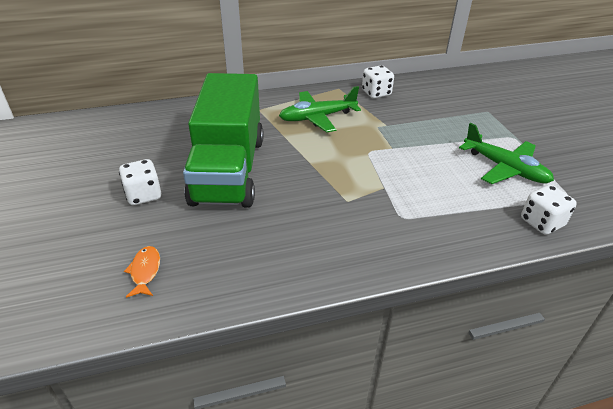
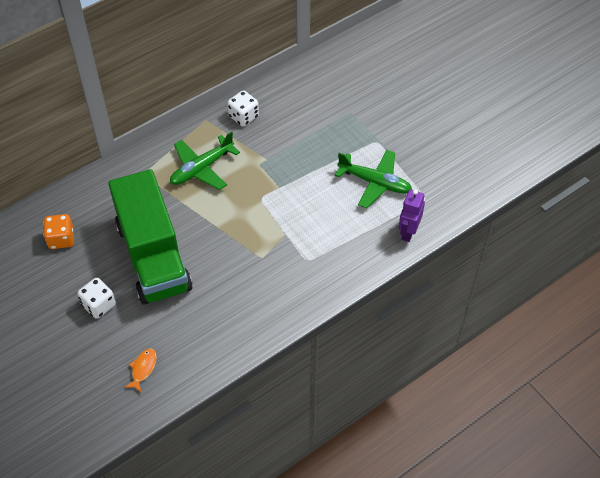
camera: 20 degrees left, 15 degrees up
orange fish [124,246,160,298] -> orange fish turned 45 degrees clockwise [124,349,157,392]
white dice [521,185,577,235] -> purple robot [398,189,425,242]
none -> orange dice [43,214,74,249]

